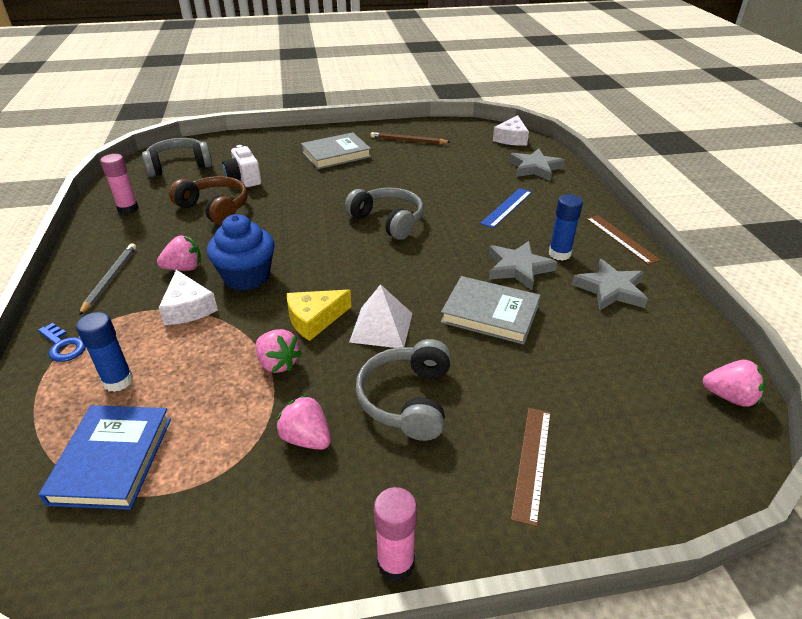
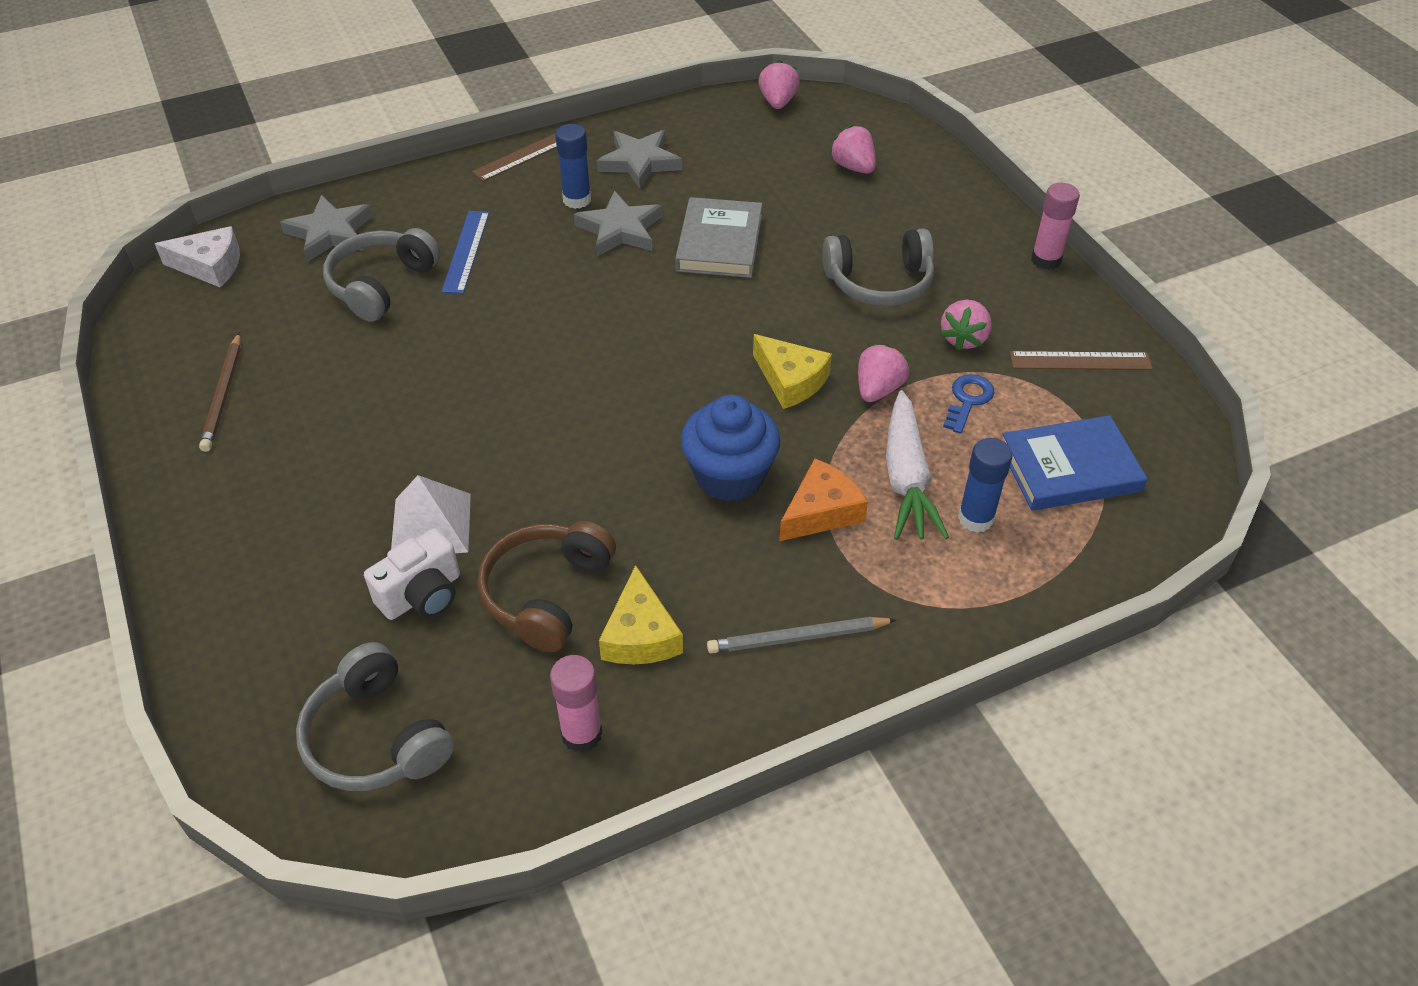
camera: 105 degrees left, 10 degrees up
blue key [38,323,86,362] -> blue key moved to [943,374,995,434]
pink strawberry [157,236,201,271] -> pink strawberry moved to [830,125,876,174]
white cheese [159,270,218,325] -> orange cheese [779,459,868,541]
grey book [301,132,371,169] -> none
grey headphones [345,188,424,240] -> grey headphones moved to [323,228,441,322]
white pyramid [349,284,413,348] -> white pyramid moved to [391,475,471,553]
blue ruler [480,188,532,228] -> blue ruler turned 75 degrees clockwise [441,211,489,294]
brown ruler [511,408,551,527] -> brown ruler moved to [1010,351,1153,370]
none -> yellow cheese [599,565,683,664]
none -> white carrot [886,390,949,540]

